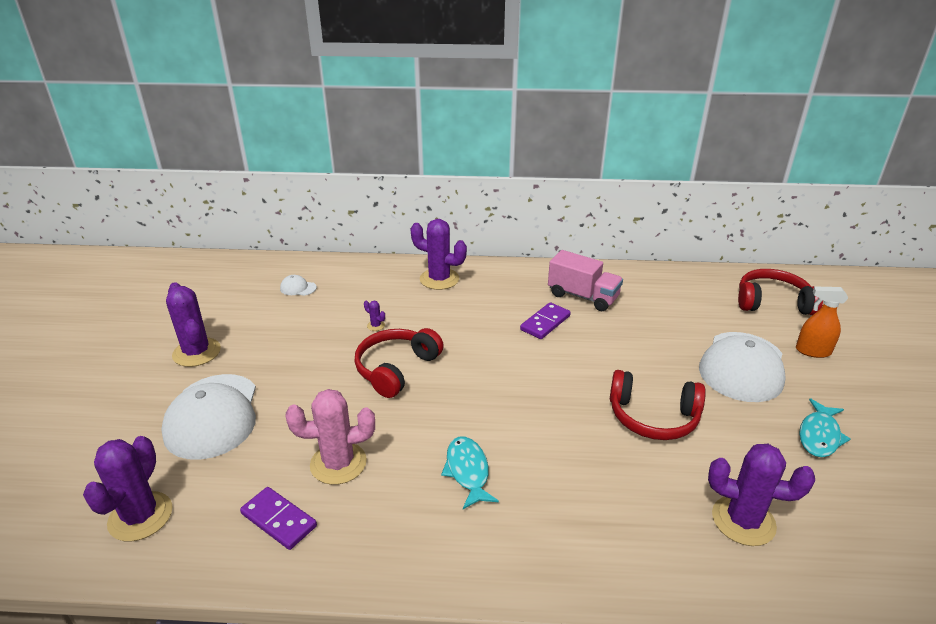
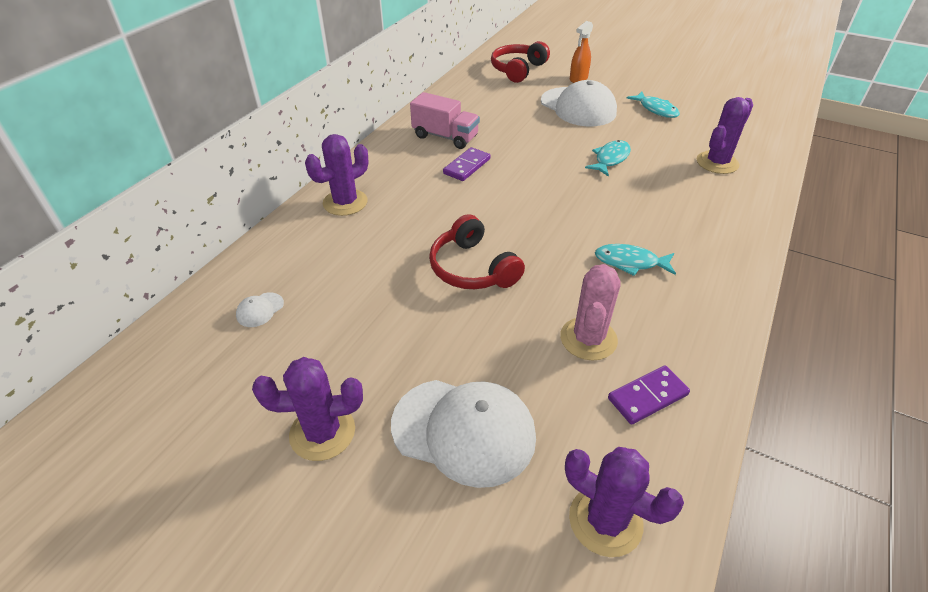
camera: 65 degrees left, 10 degrees up
purple cactus [364,301,385,331] -> none
purple domino [520,302,571,339] -> purple domino turned 60 degrees clockwise [443,147,491,181]
pink truck [548,250,623,311] -> pink truck turned 60 degrees clockwise [410,92,480,149]
red headphones [610,370,706,440] -> turquoise fish [585,140,631,177]

